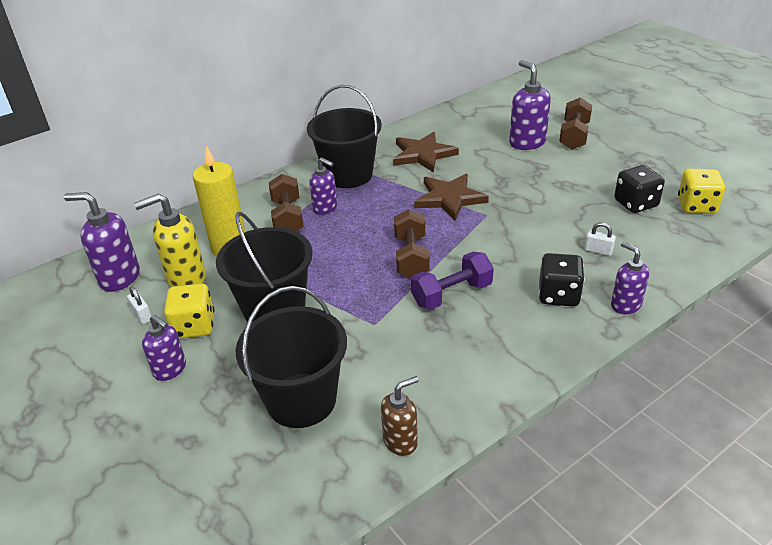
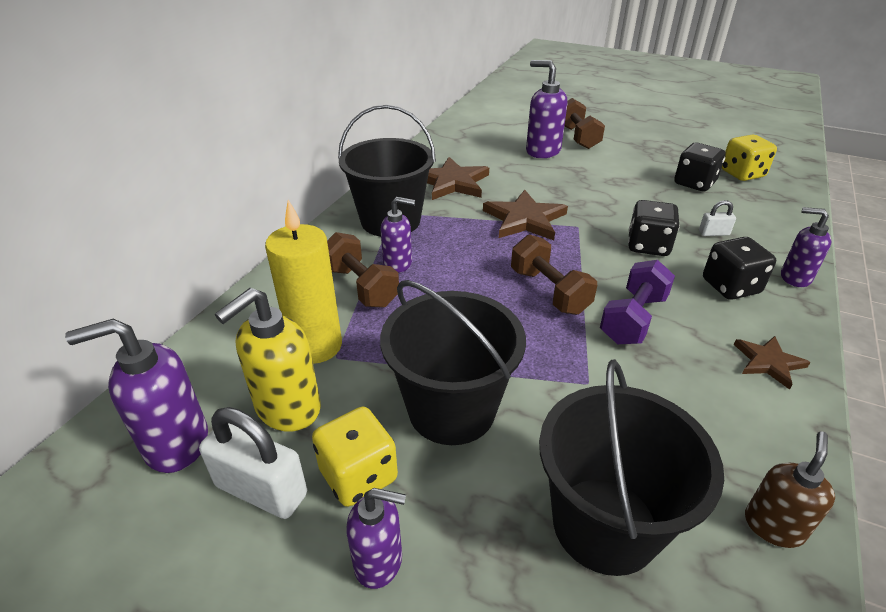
camera: 30 degrees left, 0 degrees up
white padlock [127,286,152,324] -> white padlock [199,407,307,519], size x1.98
none -> black dice [628,200,680,256]
none -> brown star [734,336,810,390]

